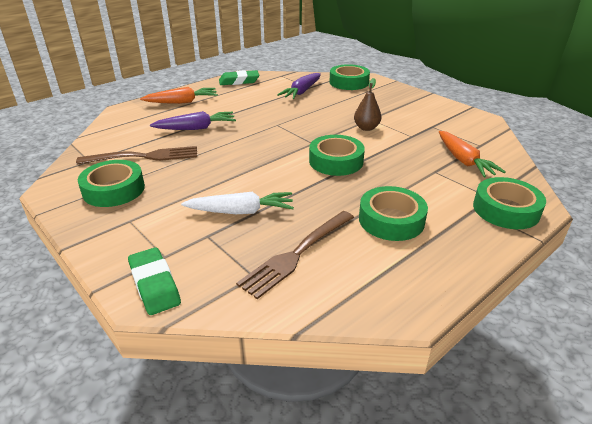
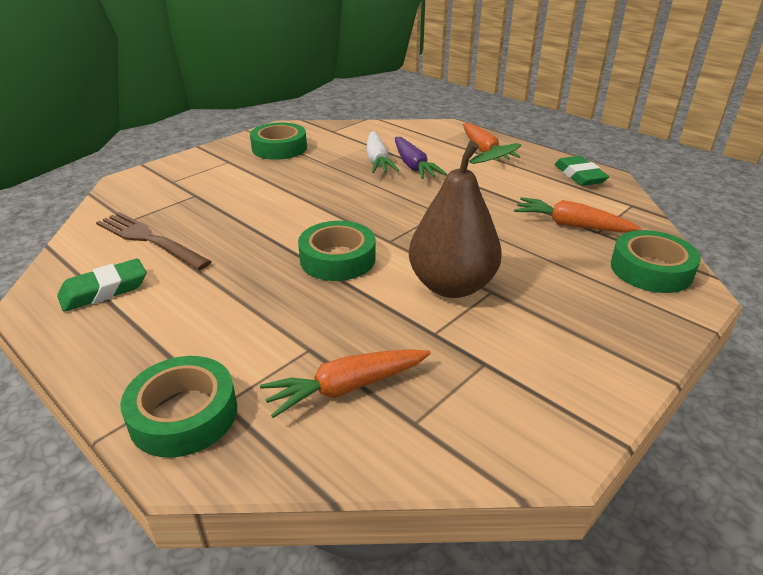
camera: 85 degrees right, 0 degrees up
brown fork [76,146,197,164] -> none
green eraser [128,247,181,315] -> green eraser moved to [57,259,146,312]
white carrot [181,192,294,214] -> white carrot moved to [366,131,399,173]
purple carrot [277,73,321,99] -> orange carrot [514,197,641,233]
brown pear [354,78,381,131] -> brown pear [409,141,521,298], size x1.96
green tape [359,186,428,241] -> none

